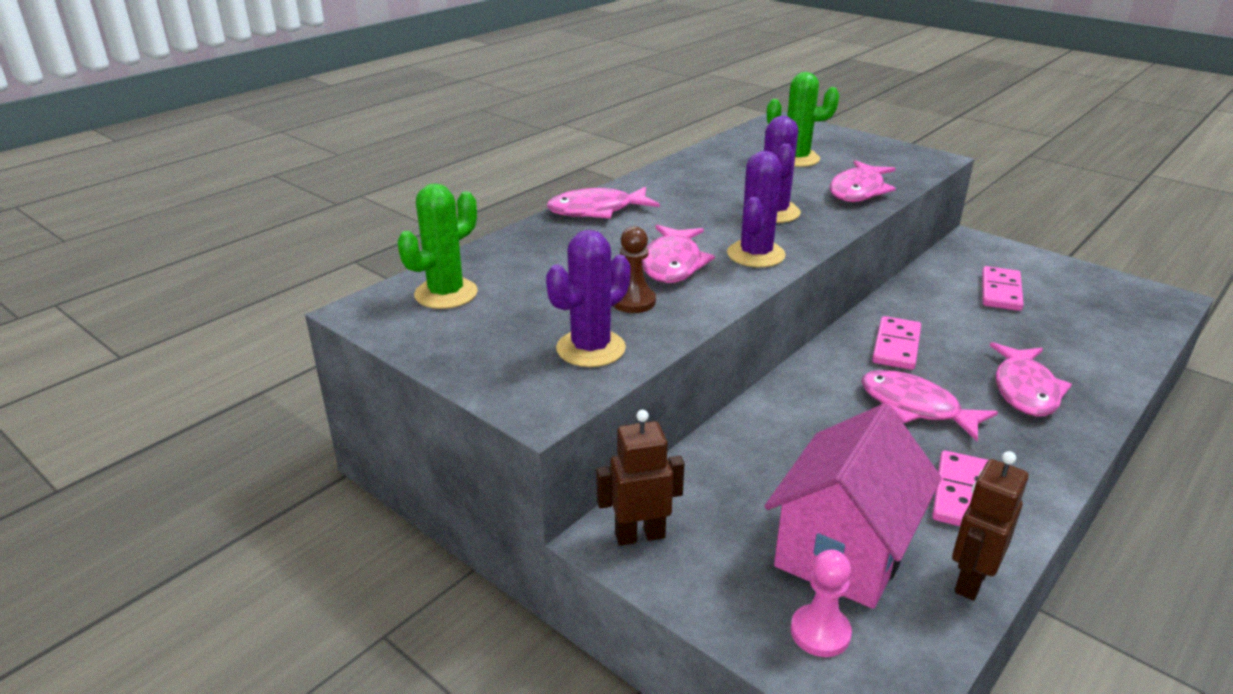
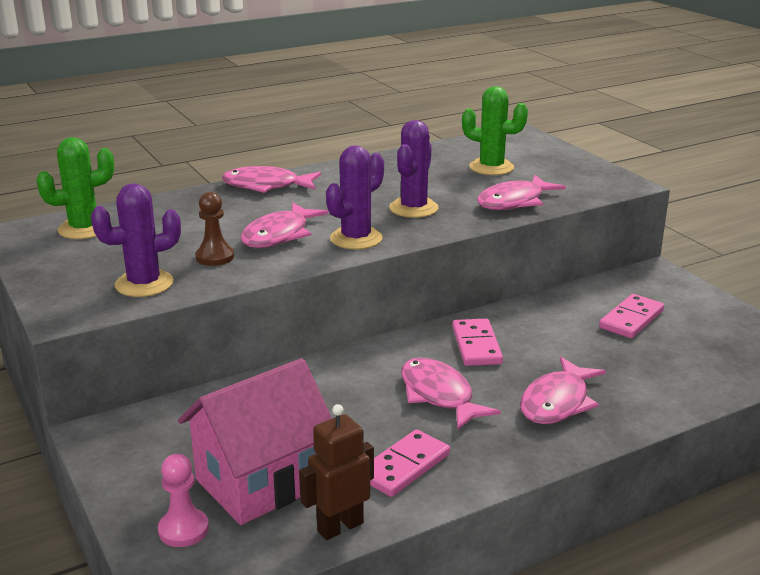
camera: 20 degrees right, 5 degrees down
brown robot [596,410,684,546] -> none
pink domino [872,316,921,370] -> pink domino turned 45 degrees counterclockwise [452,319,503,366]

